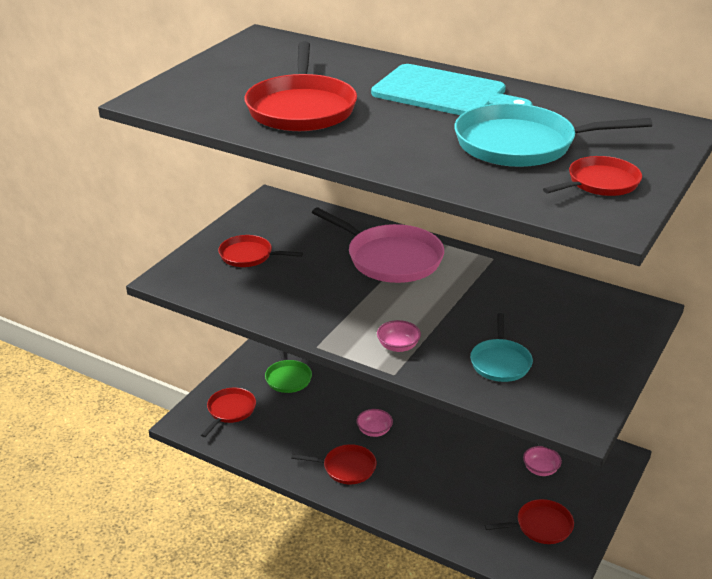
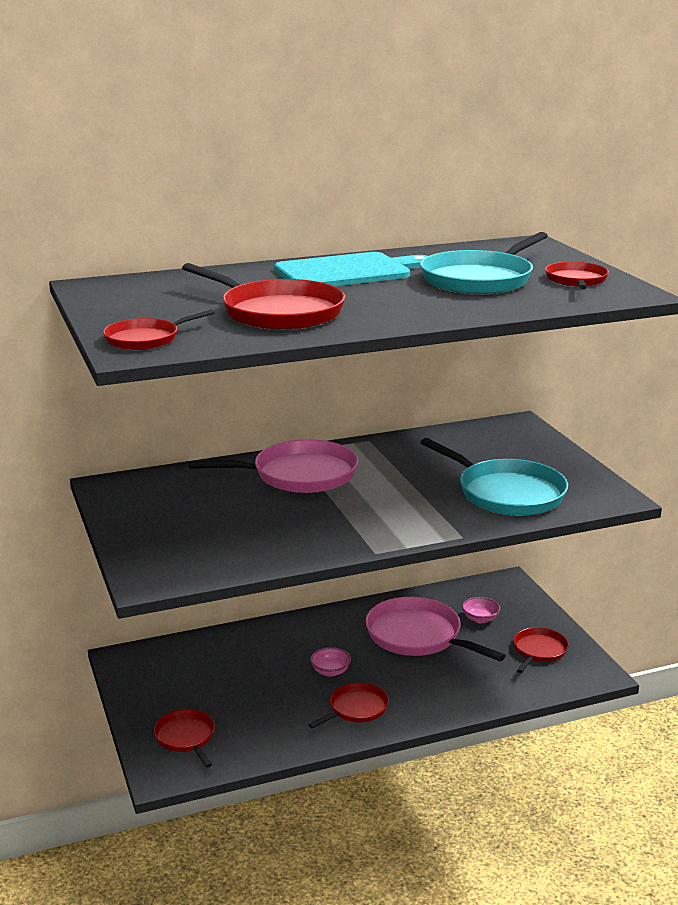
camera: 50 degrees left, 10 degrees down
red pan [218,235,303,267] -> red pan moved to [103,309,215,350]
green pan [265,350,312,393] -> none
pink bowl [377,320,421,352] -> none
turquoise pan [470,313,533,382] -> turquoise pan [420,438,568,516], size x1.78
none -> pink pan [365,597,506,661]

